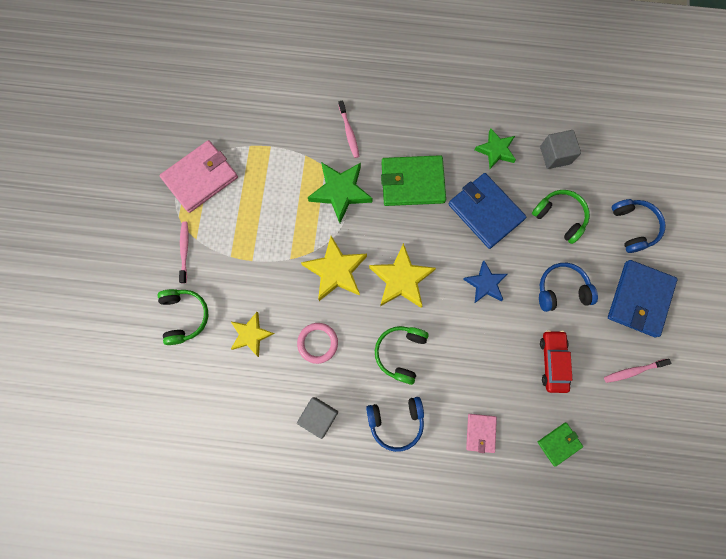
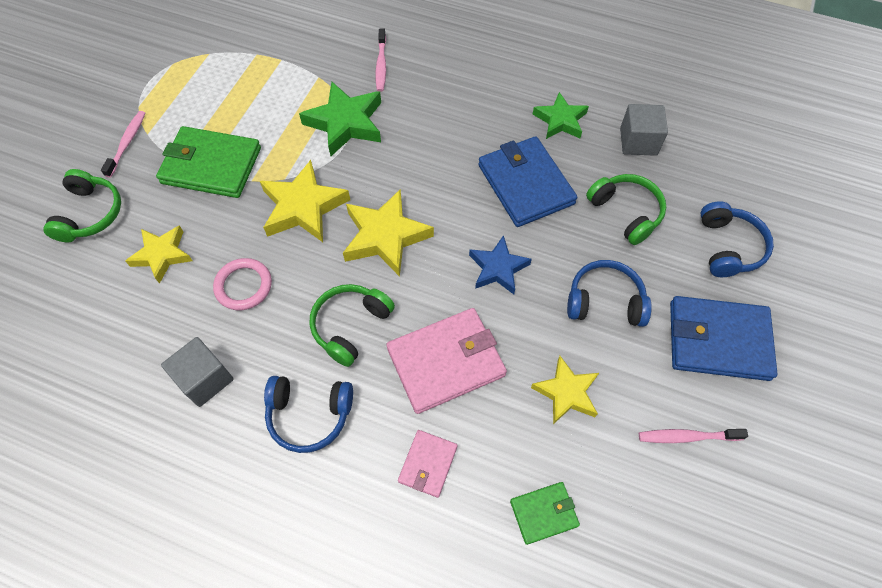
camera: 15 degrees right, 15 degrees down
pink wallet [160,140,238,213] -> pink wallet moved to [386,308,507,414]
green wallet [381,155,446,206] -> green wallet moved to [156,126,261,198]
red car [540,330,572,393] -> yellow star [531,356,599,424]
blue wallet [608,260,678,337] -> blue wallet turned 60 degrees clockwise [670,296,778,381]

